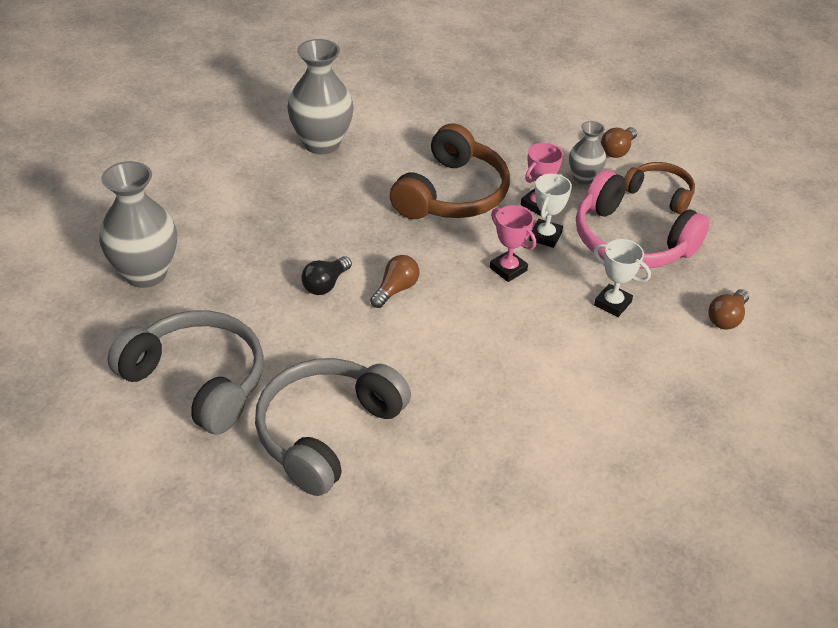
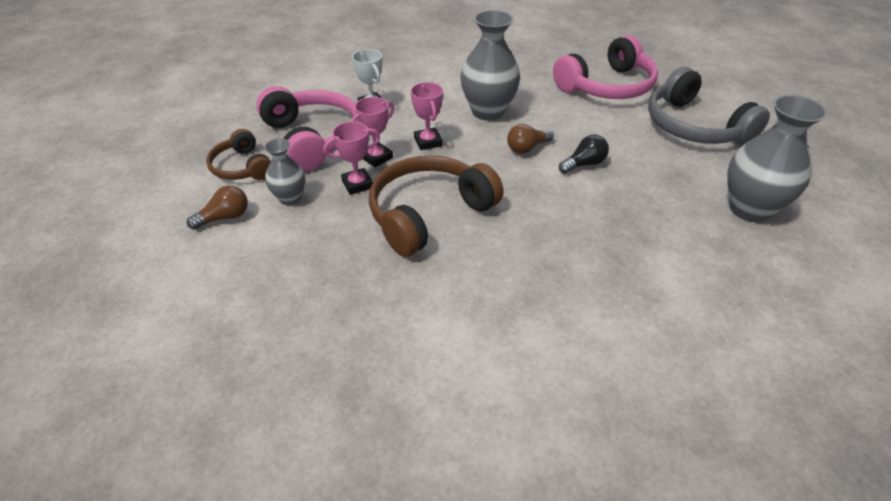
camera: 155 degrees left, 0 degrees up
grey headphones [255,358,411,496] -> pink headphones [553,35,658,99]
grey vase [287,39,354,154] -> grey vase moved to [460,10,520,121]
white trophy [529,174,572,248] -> pink trophy [351,97,395,167]
brown light bulb [708,289,749,330] -> none

